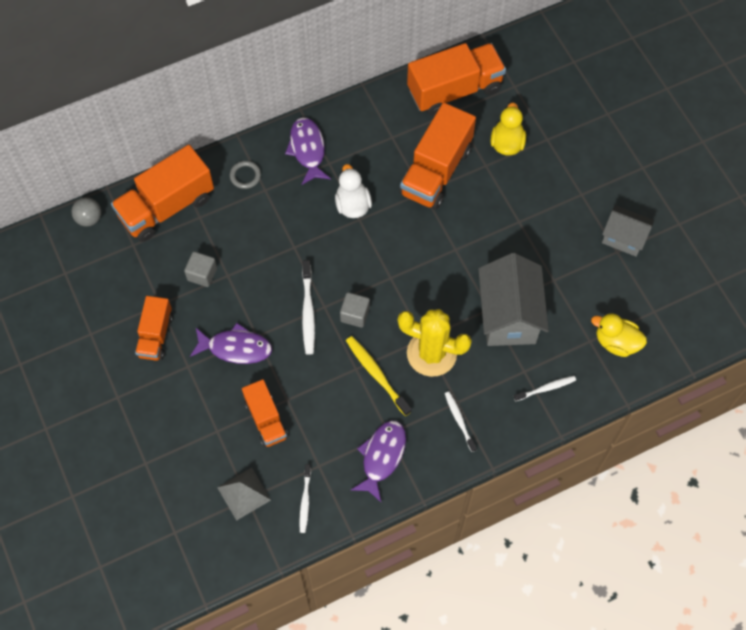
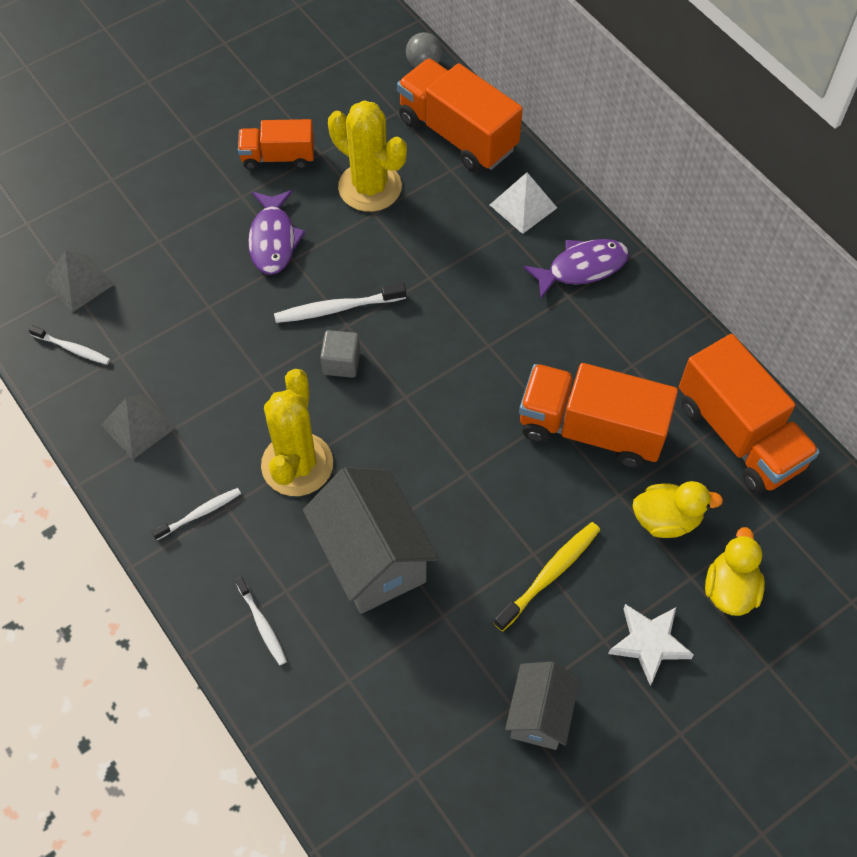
camera: 80 degrees right, 5 degrees down
grey cube [184,251,217,287] -> yellow cactus [328,100,407,212]
grey ring [230,161,261,189] -> white pyramid [490,172,557,234]
orange truck [242,379,288,447] -> none
white toothbrush [299,464,311,533] -> white toothbrush turned 150 degrees counterclockwise [29,325,110,365]
white duck [335,164,372,218] -> none
yellow toothbrush [346,336,412,416] -> yellow toothbrush moved to [494,522,600,631]
purple fish [351,420,406,502] -> grey pyramid [101,394,176,460]
grey house [478,253,549,346] -> grey house turned 75 degrees clockwise [303,467,439,614]
yellow duck [591,313,647,357] -> yellow duck moved to [705,527,765,616]
none -> white star [608,604,694,686]

